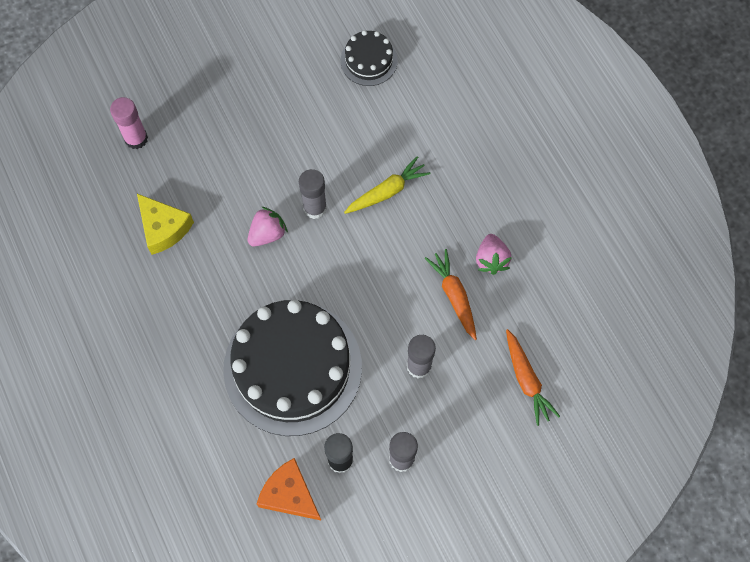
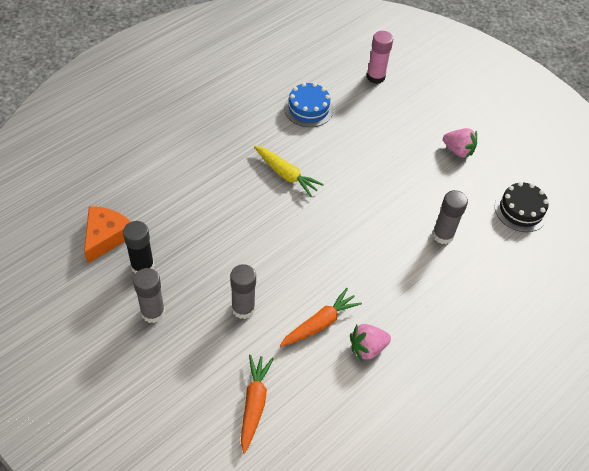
camera: 70 degrees right, 15 degrees down
yellow cheese [137,194,194,255] -> blue cake [284,82,333,127]
black cake [223,300,362,436] -> none
pink strawberry [248,207,288,246] -> pink strawberry moved to [443,128,477,159]
grey glue stick [299,169,327,219] -> grey glue stick moved to [432,190,468,244]
yellow carrot [344,156,431,214] -> yellow carrot moved to [254,146,324,197]
orange carrot [506,329,560,426] -> orange carrot turned 135 degrees clockwise [241,355,273,454]

